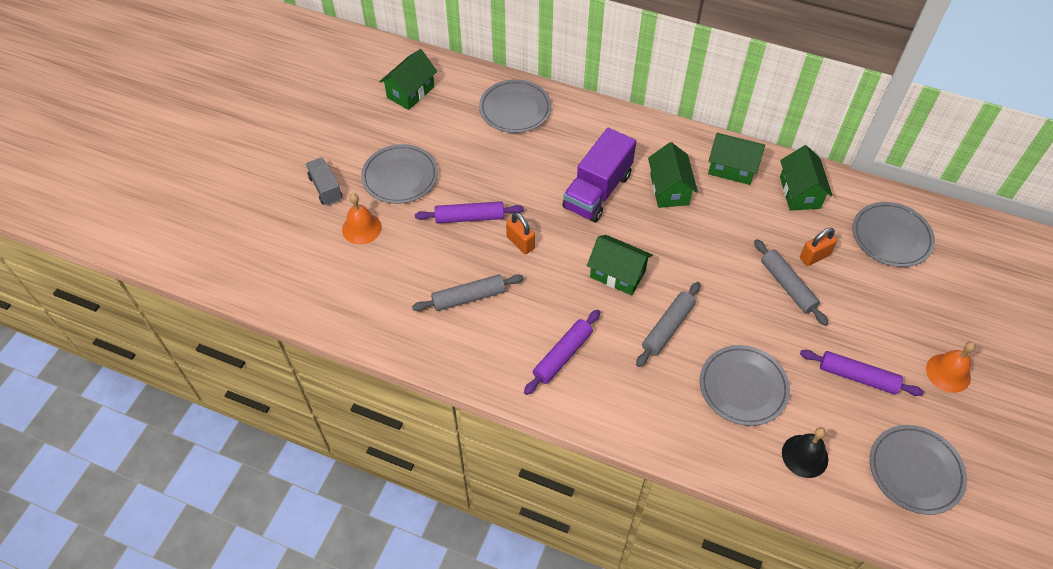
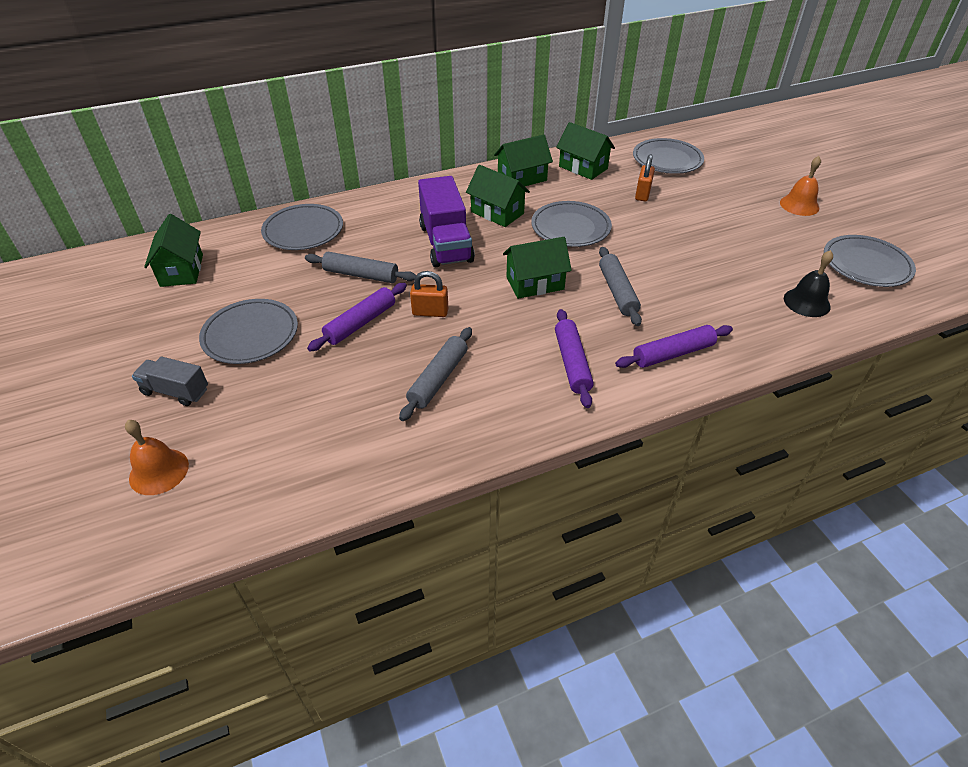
camera: 45 degrees left, 10 degrees down
orange bell [342,193,382,244] -> orange bell moved to [125,420,189,495]
grey plate [700,345,790,426] -> grey plate moved to [531,201,612,247]
grey rolling pin [754,239,828,326] -> grey rolling pin moved to [305,252,416,283]
purple rolling pin [800,350,924,396] -> purple rolling pin moved to [615,325,733,368]

